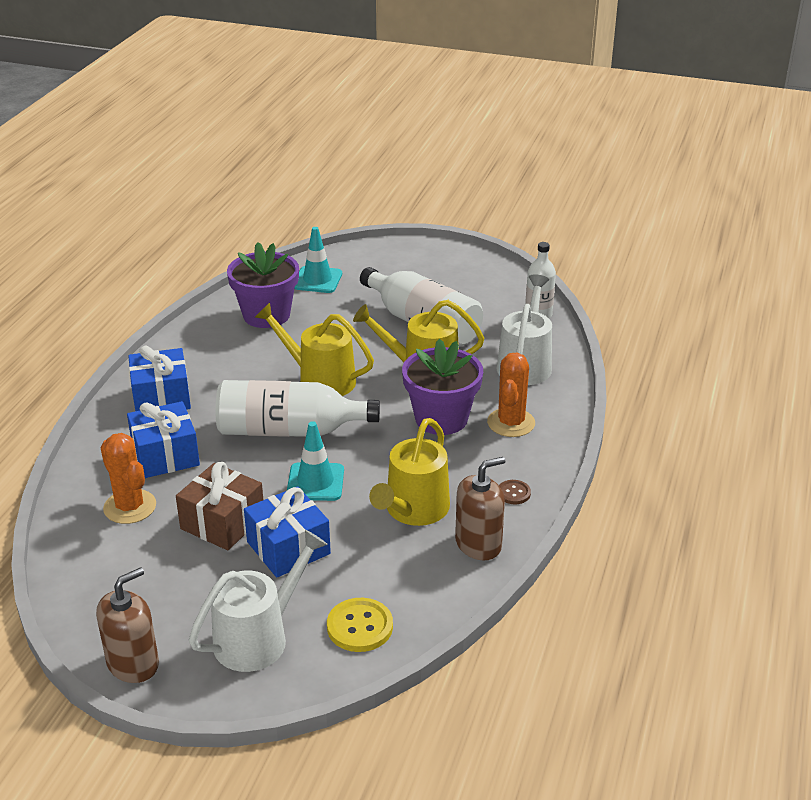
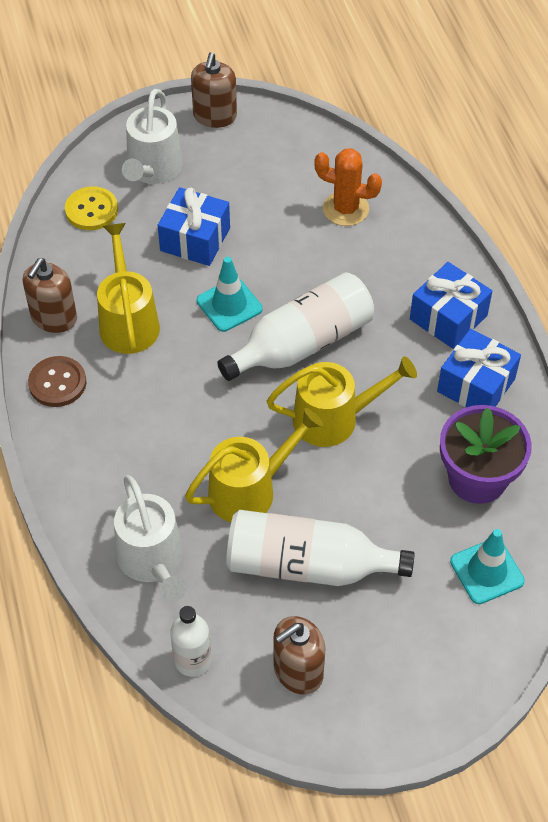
camera: 145 degrees right, 20 degrees up
blue gift [127,401,200,478] -> blue gift moved to [437,329,521,407]
brown gift [176,462,263,550] -> none
purple flower pot [402,339,483,435] -> none
orange cactus [487,353,535,437] -> none
brown button [499,480,531,504] -> brown button [28,356,86,407], size x1.75
none -> brown soap dispenser [273,616,326,695]

